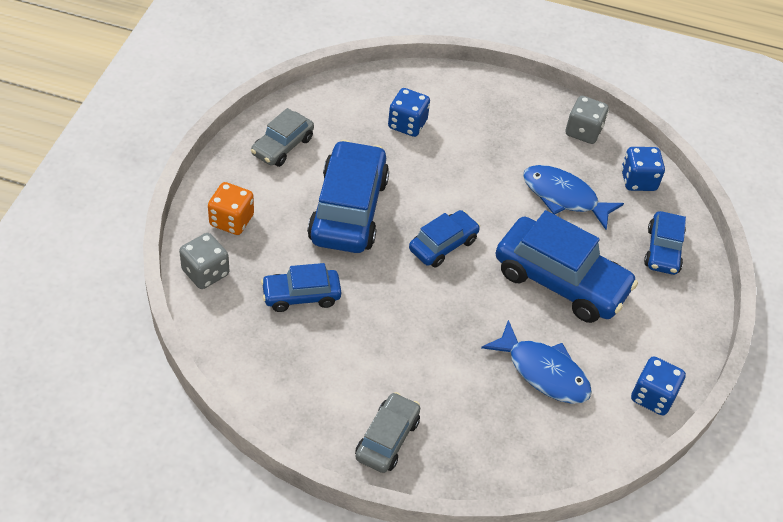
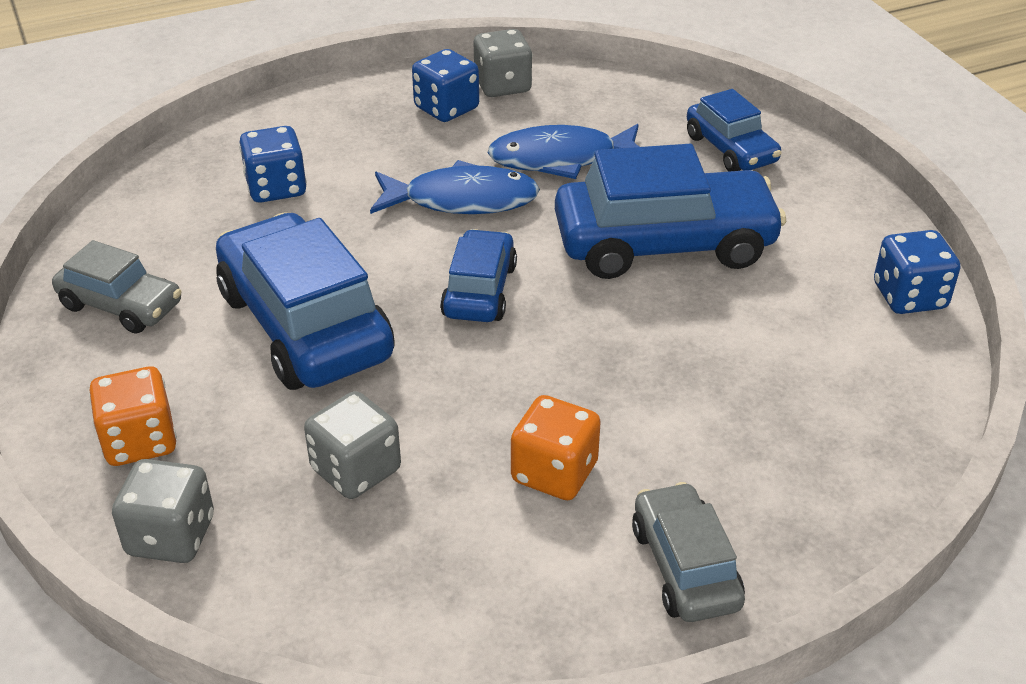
camera: 35 degrees left, 10 degrees down
grey car [251,108,314,167] -> grey car turned 60 degrees counterclockwise [52,240,182,334]
blue car [261,263,341,312] -> grey dice [304,391,401,499]
blue fish [481,320,592,404] -> blue fish moved to [370,160,540,214]
blue dice [621,147,665,191] -> blue dice moved to [412,49,479,122]
none -> orange dice [511,395,601,500]

